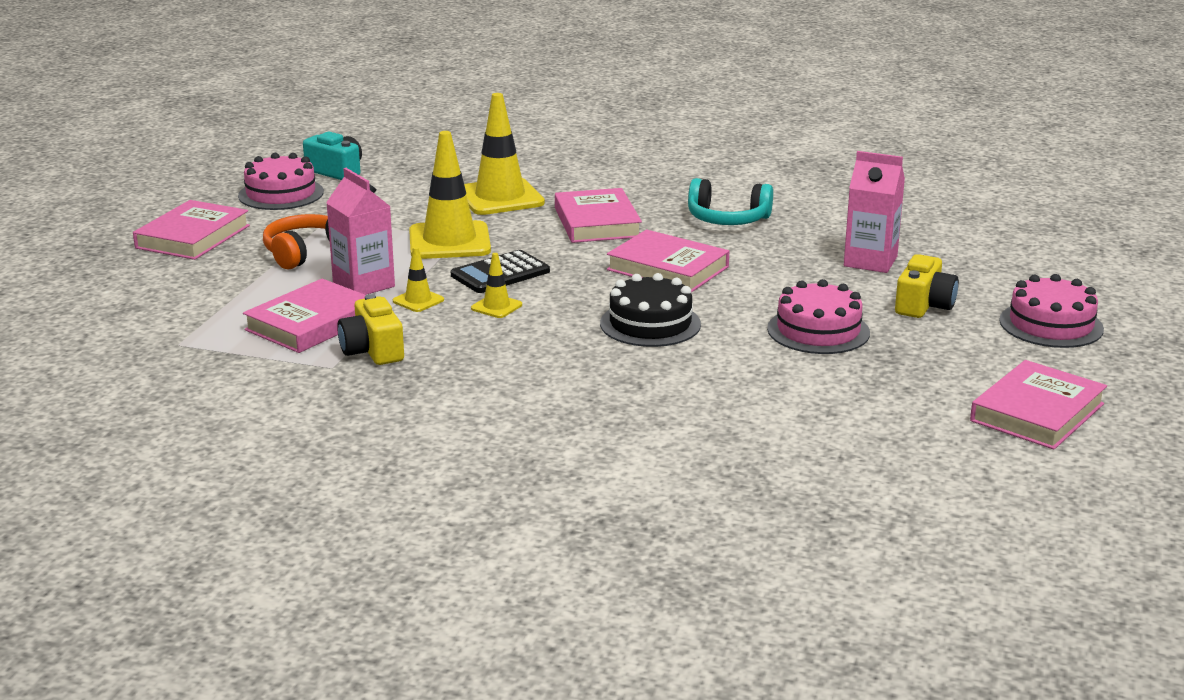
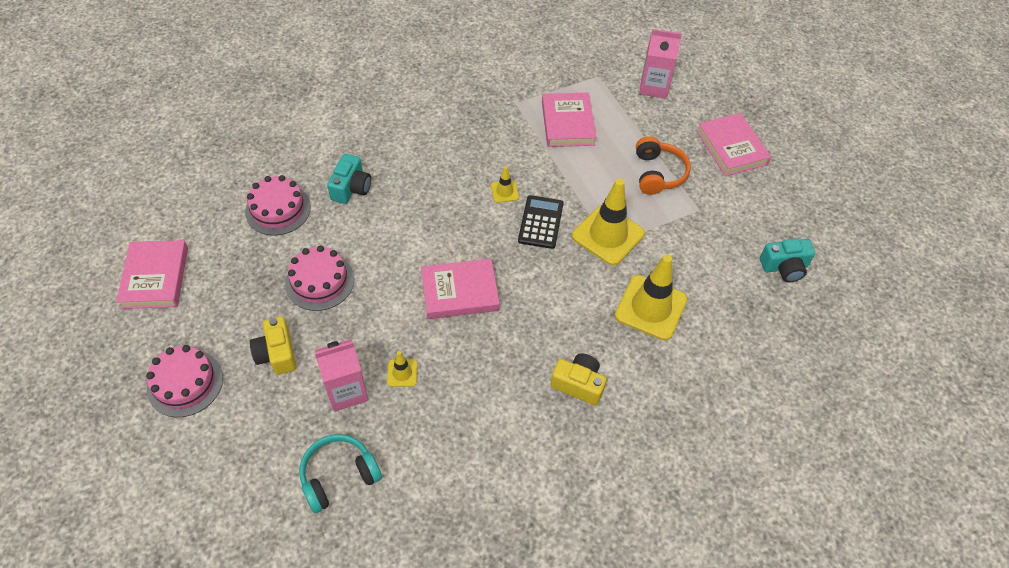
camera: 135 degrees right, 30 degrees up
pink cake [238,153,324,210] -> pink cake moved to [245,175,311,236]
pink carton [326,168,395,295] -> pink carton moved to [639,29,682,99]
yellow camera [337,294,404,365] -> yellow camera moved to [551,353,607,406]
yellow traffic cone [393,247,444,312] -> yellow traffic cone moved to [387,351,418,387]
pink book [555,188,642,243] -> none
black cake [600,273,701,347] -> none
turquoise headphones [688,178,773,225] -> turquoise headphones moved to [300,434,382,513]
none -> turquoise camera [327,154,371,204]

